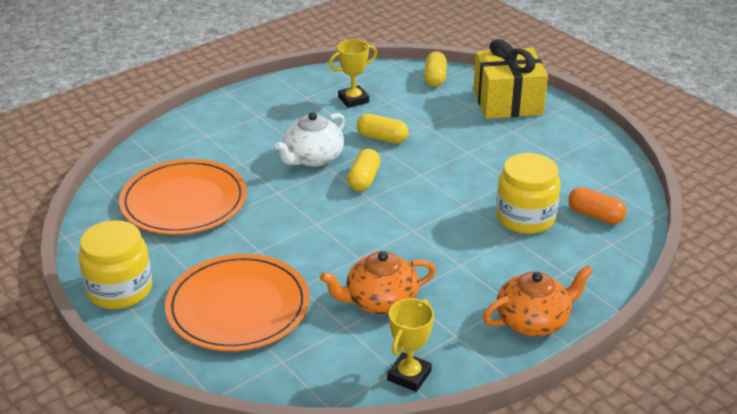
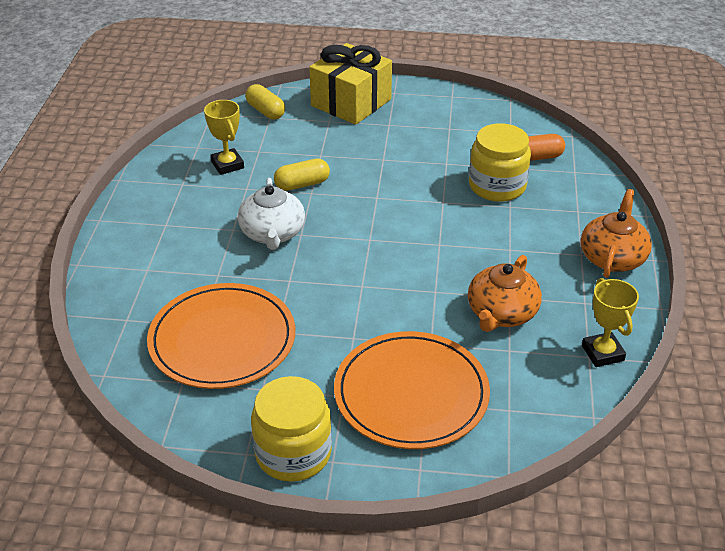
camera: 45 degrees left, 5 degrees up
yellow trophy [329,39,377,108] -> yellow trophy turned 45 degrees counterclockwise [204,100,244,175]
yellow capsule [347,149,381,191] -> none

